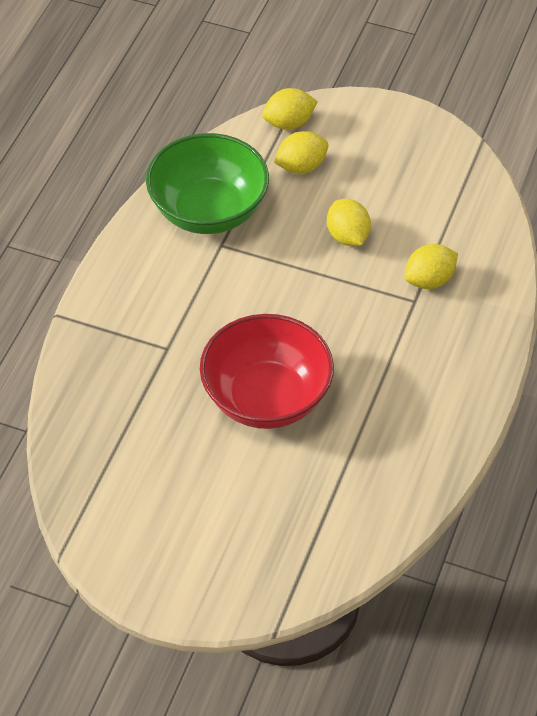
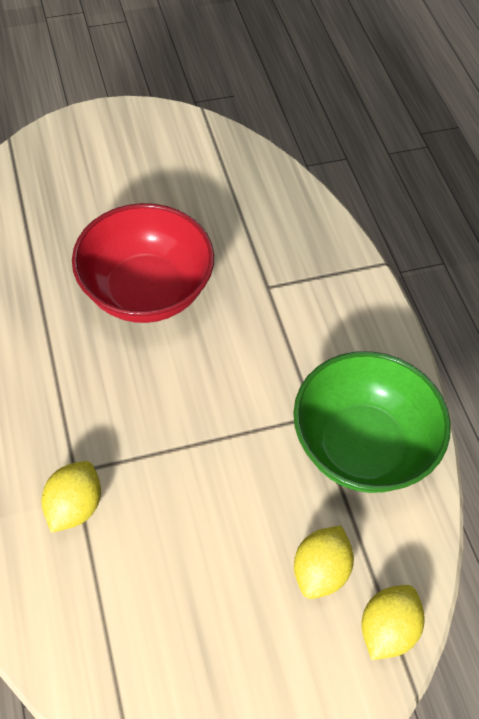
camera: 140 degrees right, 5 degrees up
yellow lemon [327,199,371,246] -> none

